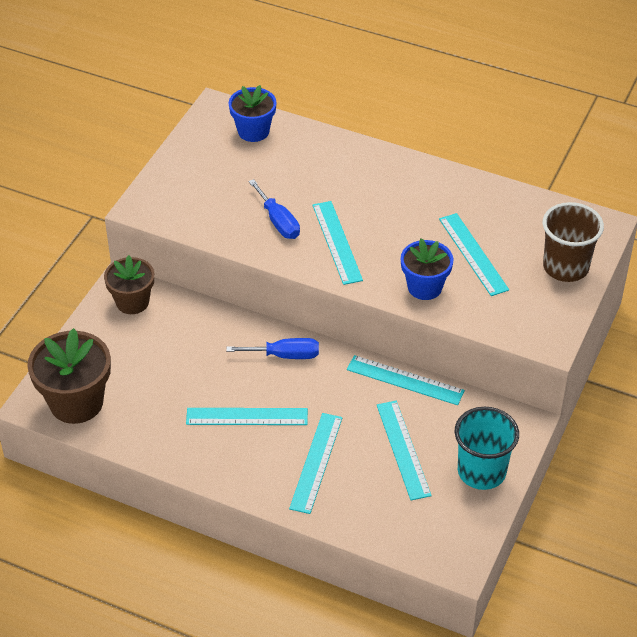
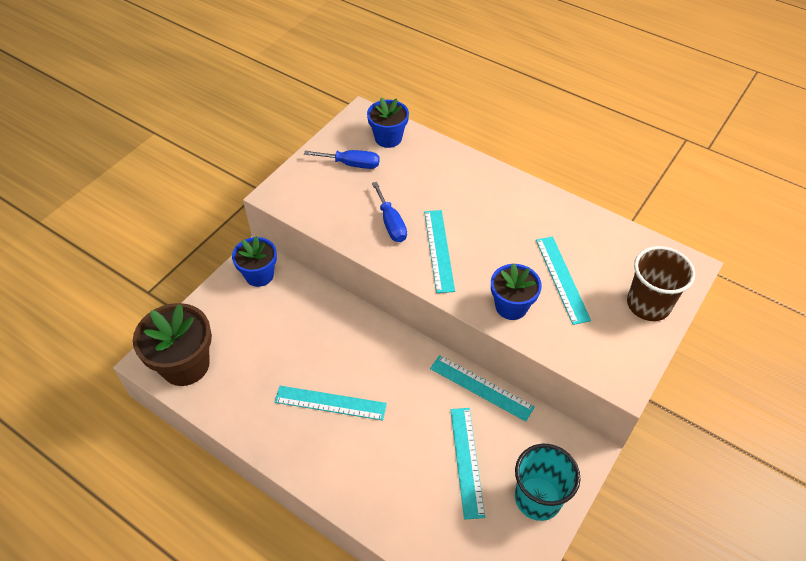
camera: 10 degrees right, 5 degrees up
brown flower pot [104,255,154,314] -> blue flower pot [232,236,277,287]
blue screwdriver [226,338,319,359] -> blue screwdriver moved to [304,150,380,169]
turquoise ruler [289,413,343,514] -> none

